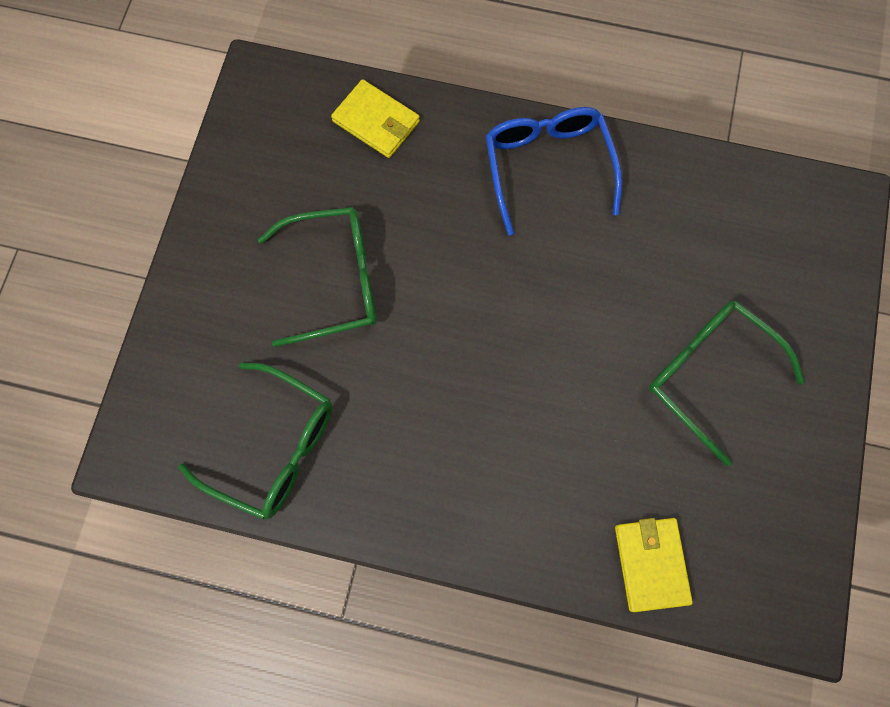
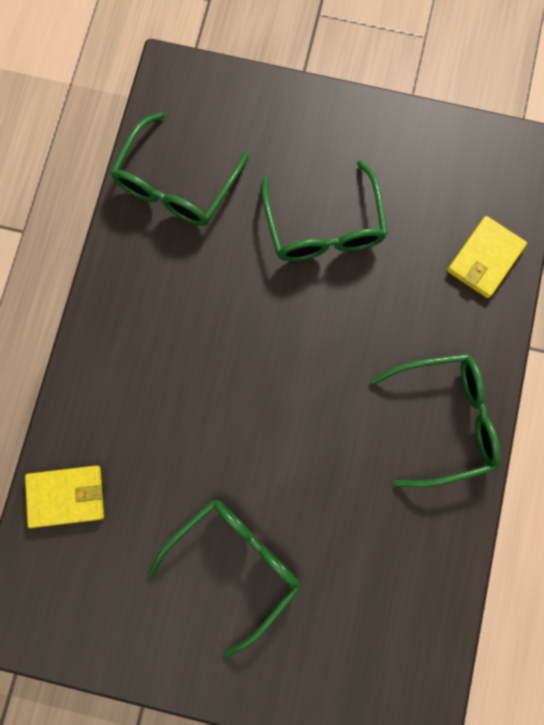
camera: 90 degrees right, 5 degrees up
blue glasses [486,107,622,236] -> green glasses [370,354,501,487]

